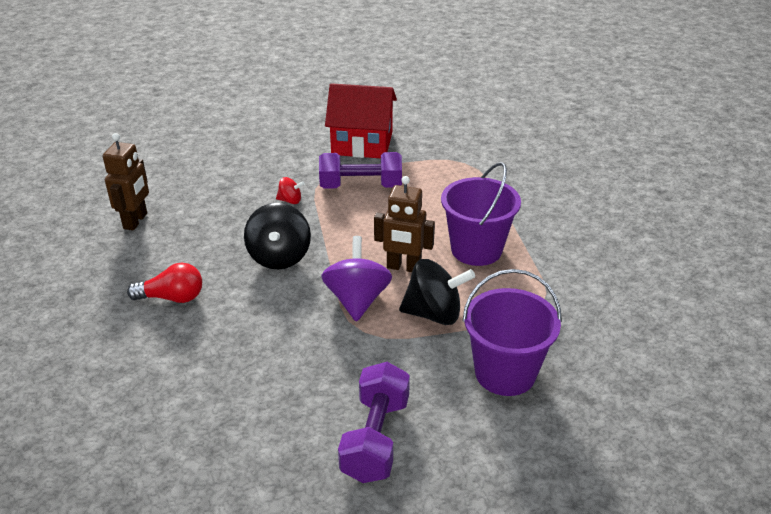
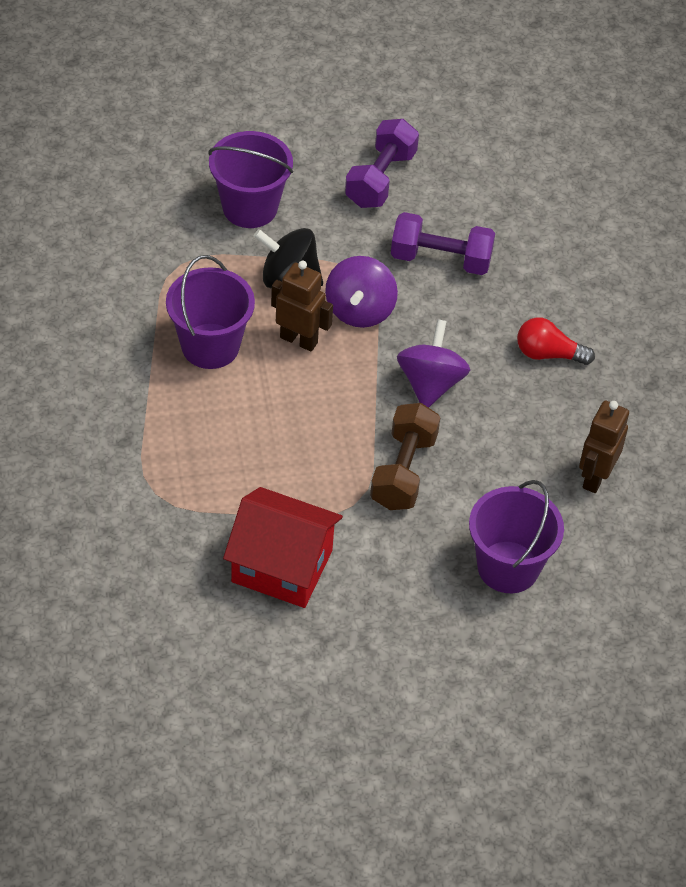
camera: 170 degrees left, 15 degrees up
black spinning top [244,203,311,269] -> purple spinning top [397,319,470,408]
red spinning top [276,177,305,204] -> brown dumbbell [370,403,440,510]
purple dumbbell [319,152,402,189] -> purple dumbbell moved to [391,212,495,275]
none -> purple bucket [469,480,564,593]

